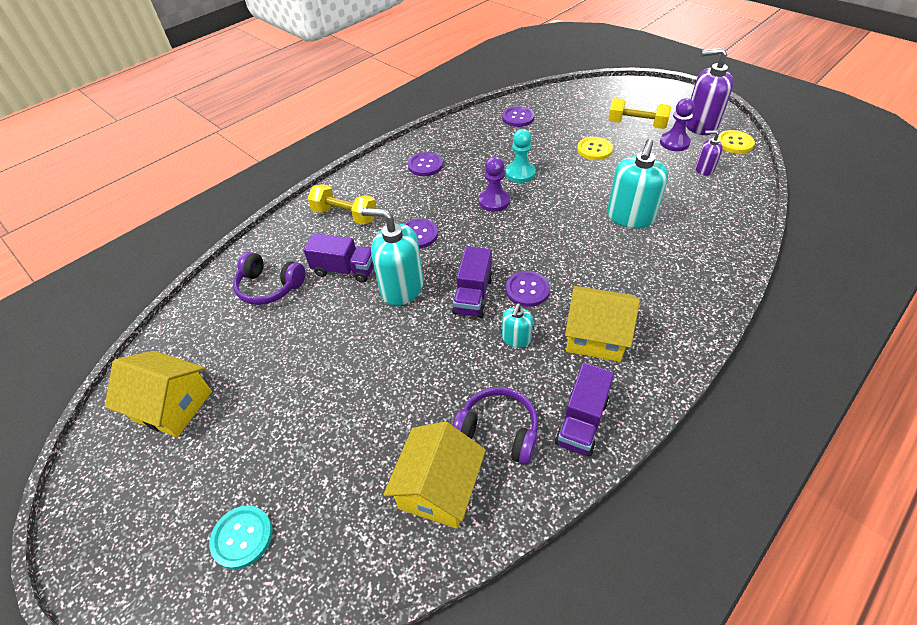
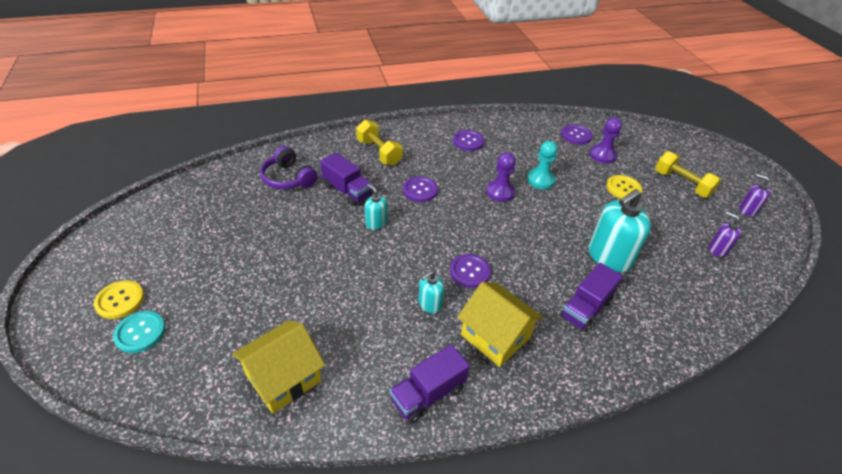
camera: 25 degrees right, 5 degrees down
yellow house [105,351,212,437] -> none
turquoise soap dispenser [361,208,424,306] -> turquoise soap dispenser [365,184,388,230], size x0.52
purple truck [452,246,493,318] -> purple truck moved to [560,263,623,332]
purple headphones [452,387,538,465] -> none
purple pawn [660,98,695,151] -> purple pawn moved to [590,117,622,164]
purple soap dispenser [686,48,734,135] -> purple soap dispenser [739,174,771,216], size x0.52
yellow button [718,130,755,154] -> yellow button moved to [94,280,144,319]

